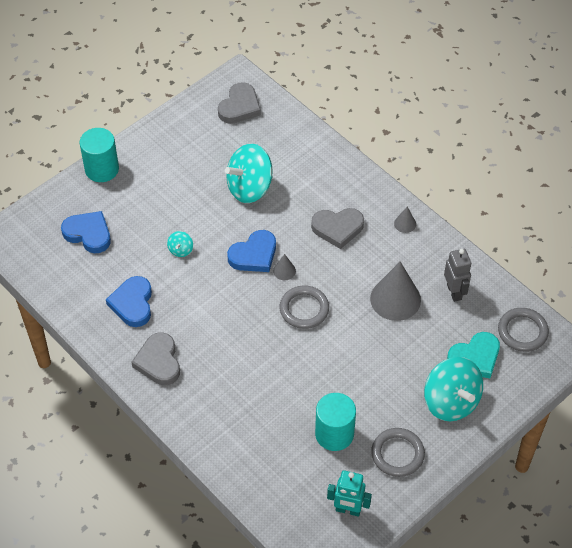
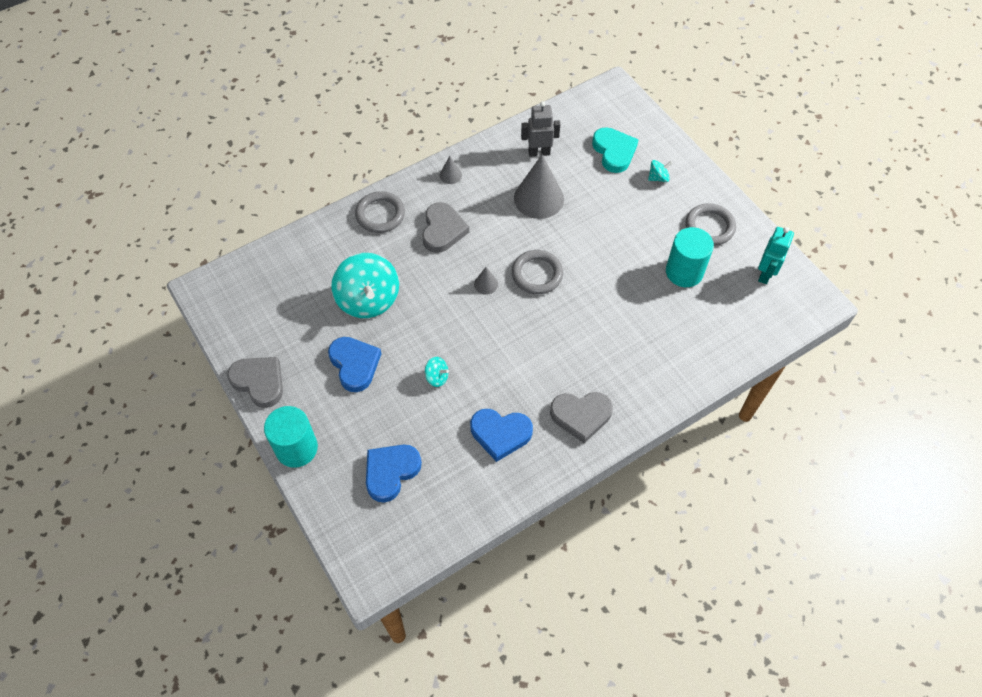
camera: 80 degrees left, 5 degrees up
grey heart [218,82,261,124] -> grey heart moved to [227,357,283,408]
blue heart [227,230,276,272] -> blue heart moved to [328,337,381,392]
turquoise spinning top [424,357,483,421] -> turquoise spinning top [648,160,672,182], size x0.44
grey ring [498,308,549,352] -> grey ring moved to [355,191,405,233]

